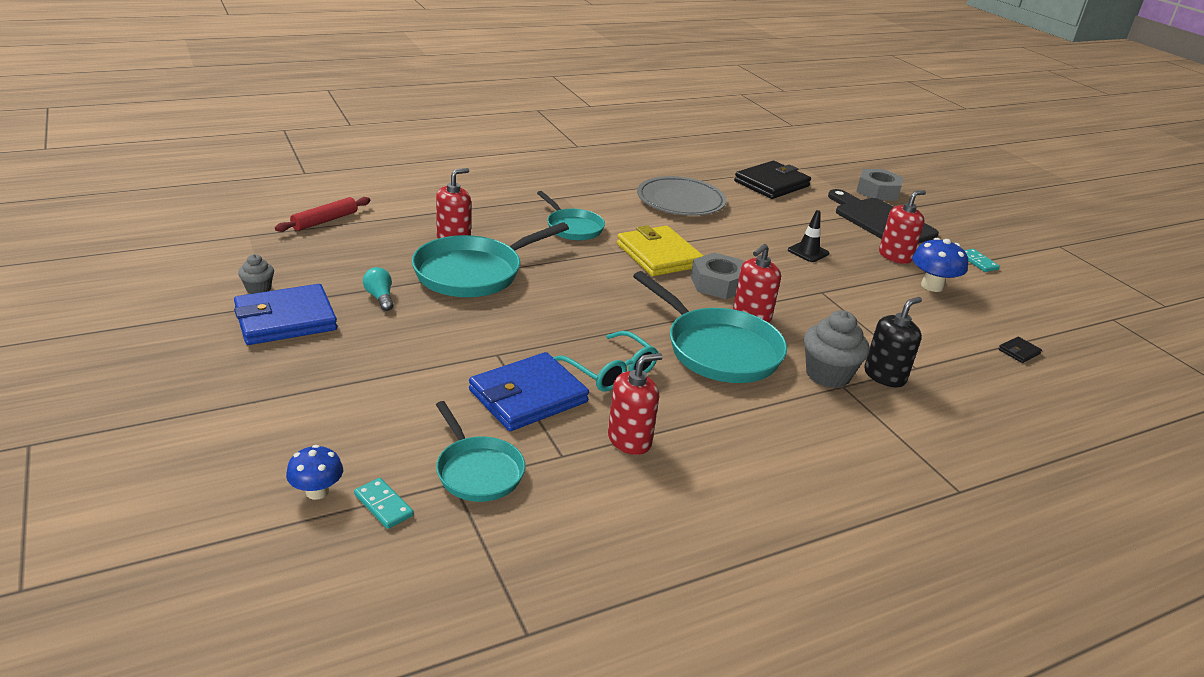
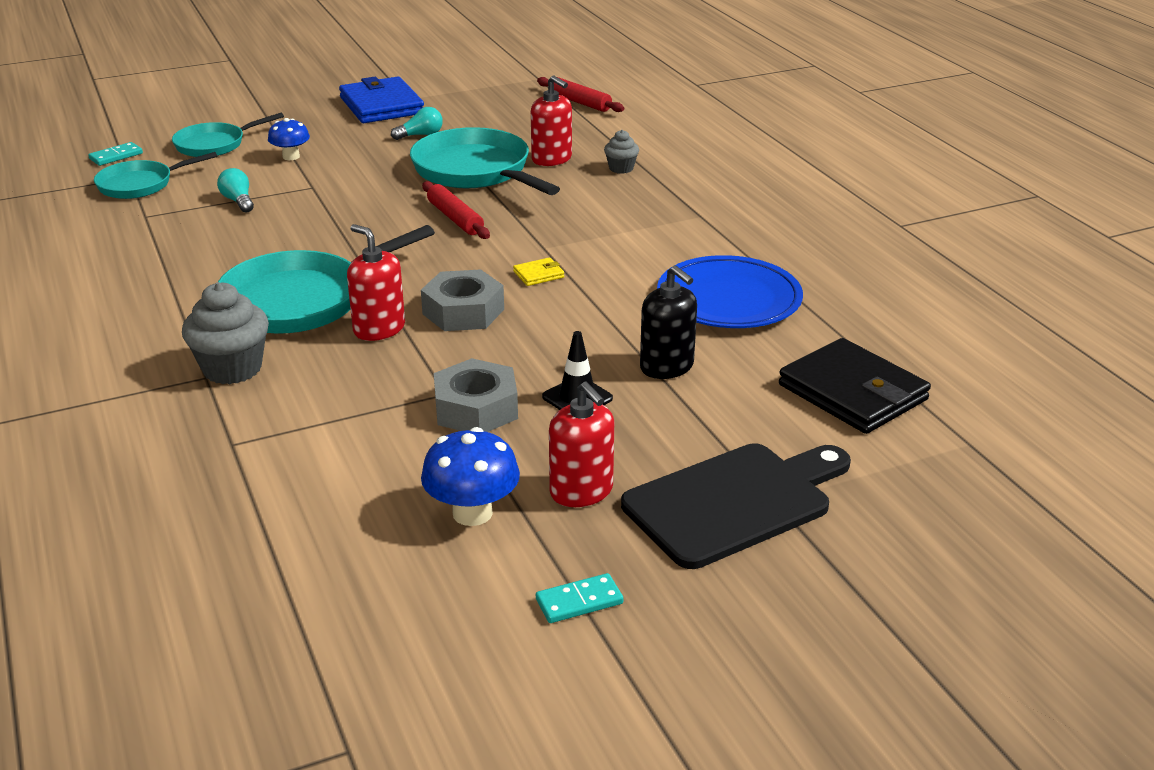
camera: 95 degrees right, 0 degrees up
grey cupcake [238,254,274,294] -> grey cupcake moved to [604,130,639,174]
blue mushroom [286,445,343,500] -> blue mushroom moved to [268,118,310,160]
blue wallet [469,352,589,431] -> turquoise light bulb [217,168,254,212]
turquoise pan [537,191,605,241] -> turquoise pan moved to [172,113,284,157]
turquoise glasses [553,331,658,392] -> none
red soap dispenser [608,353,663,455] -> none
yellow wallet [617,225,704,276] -> yellow wallet [513,258,564,286], size x0.41
grey plate [637,176,726,216] -> blue plate [657,255,803,328]
grey nut [856,169,903,201] -> grey nut moved to [434,358,518,432]
black soap dispenser [864,297,922,387] -> black soap dispenser moved to [640,265,697,379]
black wallet [998,337,1042,363] -> none
none -> red rolling pin [422,181,490,239]

